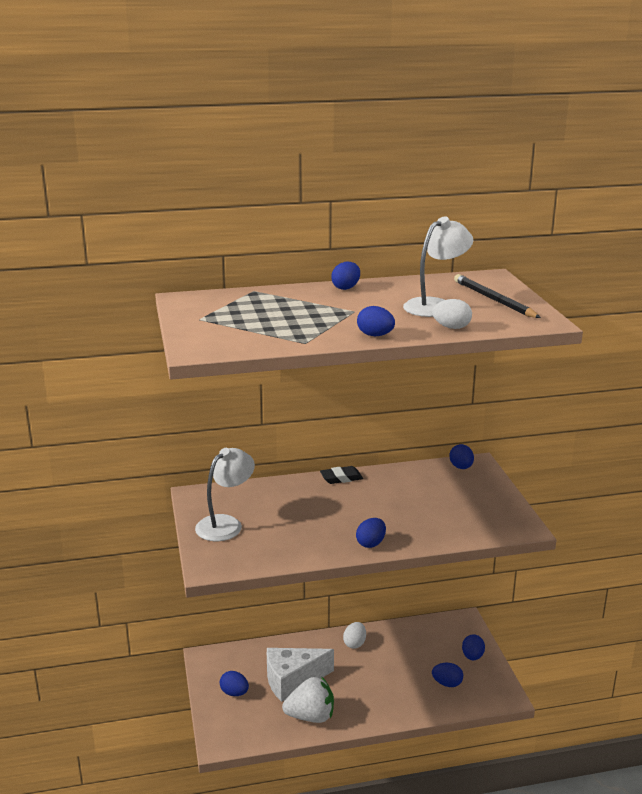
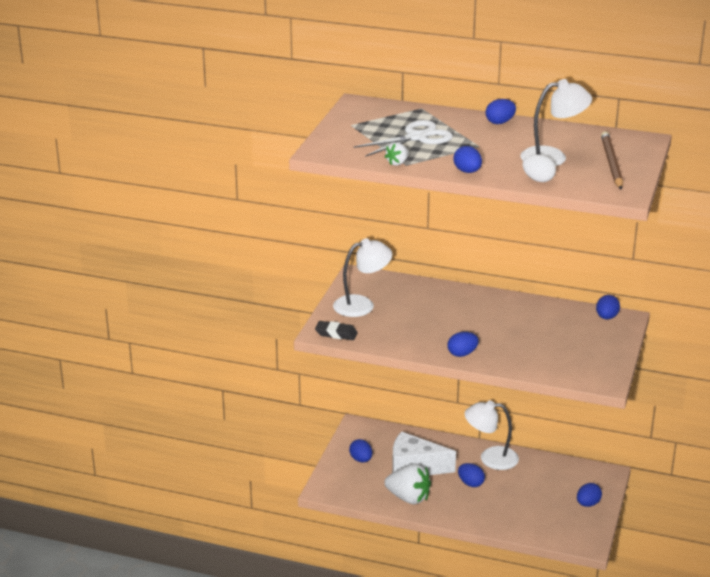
camera: 30 degrees right, 5 degrees up
black eraser [320,466,363,484] -> black eraser moved to [315,321,358,340]
white egg [343,622,366,649] -> white lamp [464,400,519,470]
blue egg [432,663,463,687] -> blue egg moved to [458,463,485,487]
black pencil [454,274,541,318] -> brown pencil [601,131,623,189]
none -> white scissors [353,120,453,157]
none -> white strawberry [385,142,409,166]

